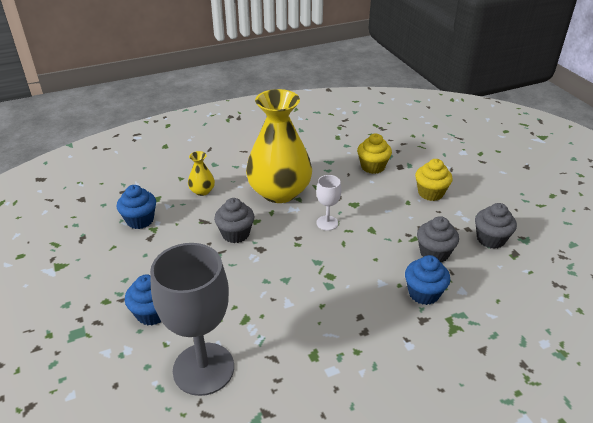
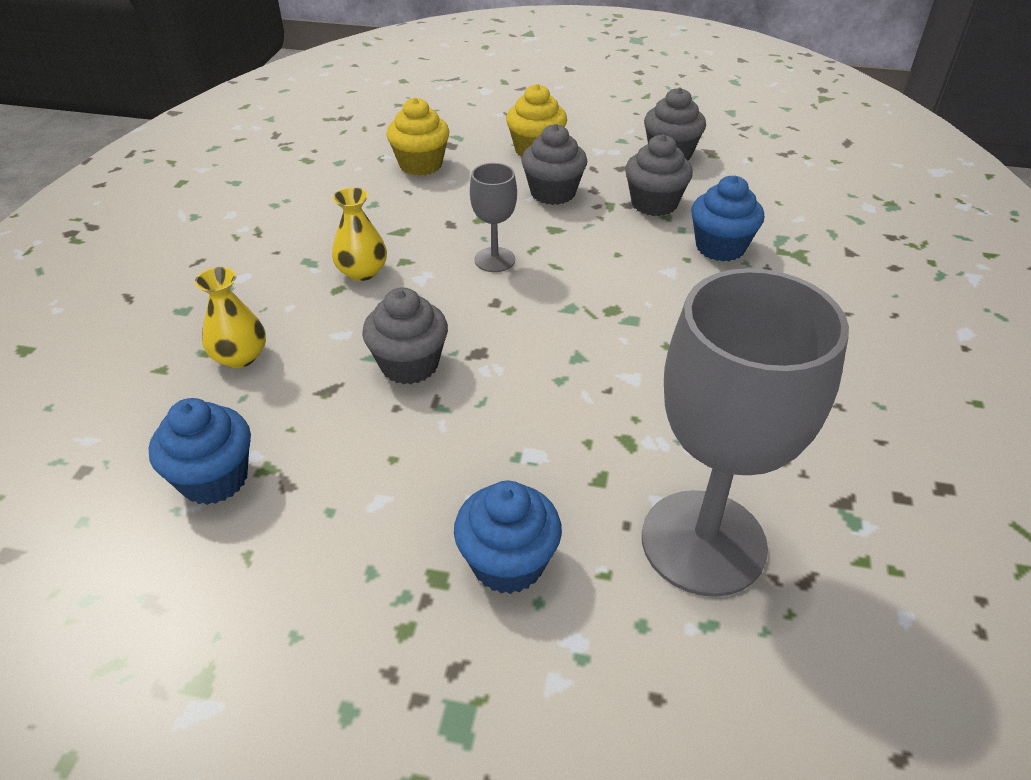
camera: 55 degrees left, 5 degrees up
yellow vase [246,89,312,203] -> yellow vase [332,187,387,281], size x0.41
white goblet [316,175,341,231] -> grey goblet [470,163,517,272]
none -> grey cupcake [521,124,587,205]

